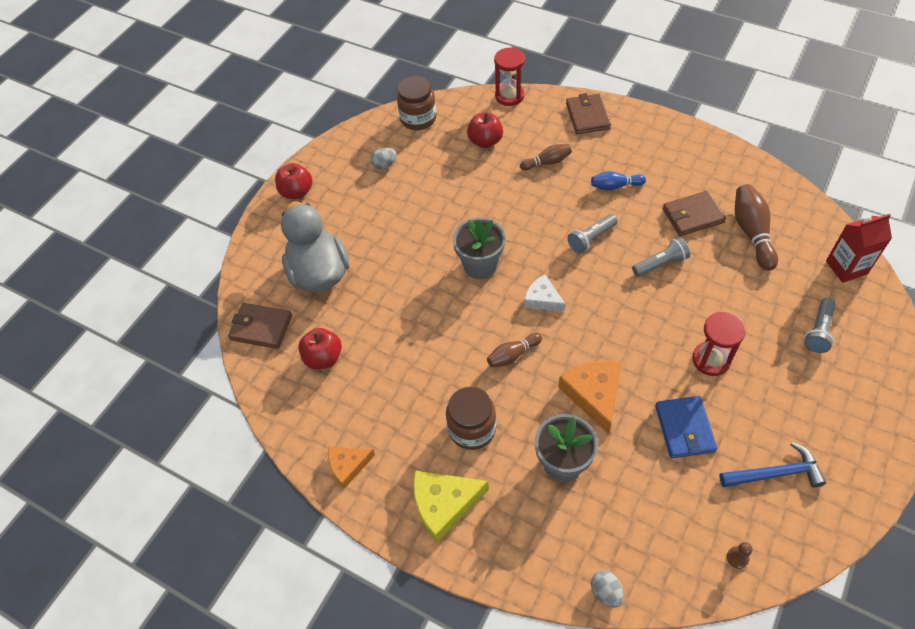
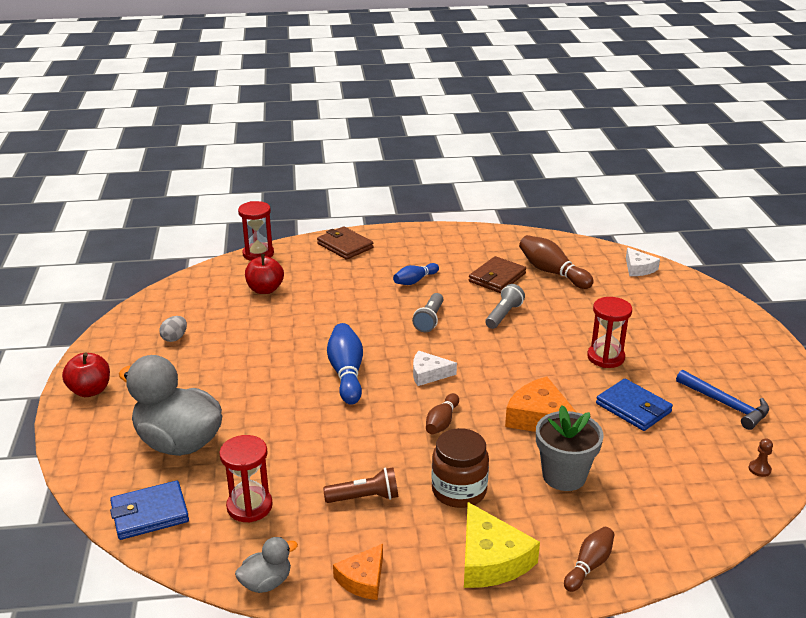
camera: 40 degrees left, 25 degrees down
brown wallet [228,303,292,349] -> blue wallet [110,481,189,540]
red apple [298,328,342,369] -> red hourglass [219,435,273,523]
brown jar [397,76,436,130] -> none
yellow cheese [413,471,489,543] -> yellow cheese turned 60 degrees counterclockwise [464,502,540,588]
grey flower pot [453,218,506,279] -> blue bowling pin [327,323,363,405]
brown bowling pin [520,144,572,171] -> brown bowling pin moved to [564,527,614,592]
grey egg [591,570,624,608] -> none
blue hammer [719,442,826,488] -> blue hammer turned 90 degrees clockwise [676,370,769,430]
grey flashlight [804,298,835,353] -> none
red carton [826,214,892,283] -> white cheese [626,248,660,276]
none -> grey duck [235,537,298,593]
none -> brown flashlight [323,468,398,503]

